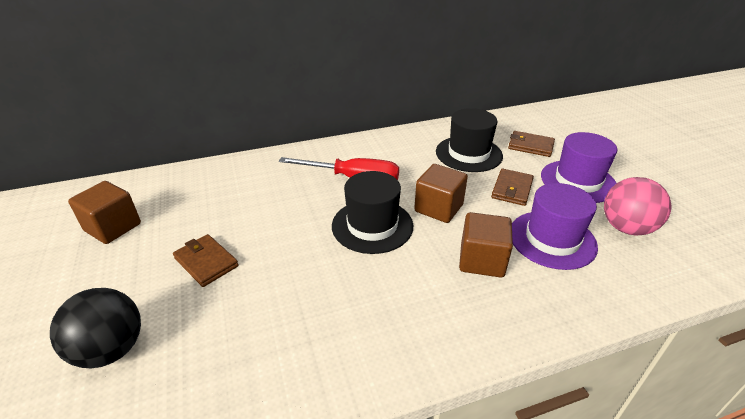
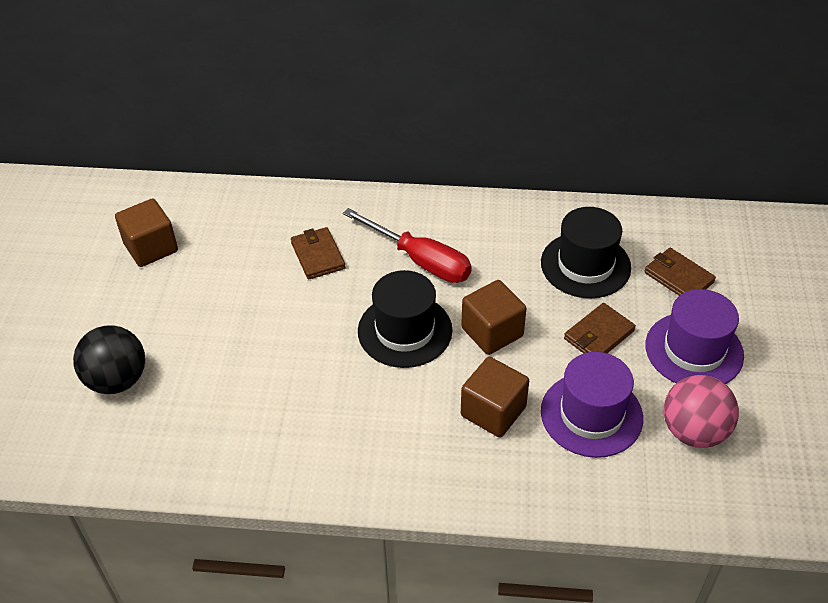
camera: 25 degrees right, 10 degrees up
brown wallet [173,234,239,287] -> brown wallet moved to [291,227,346,280]

